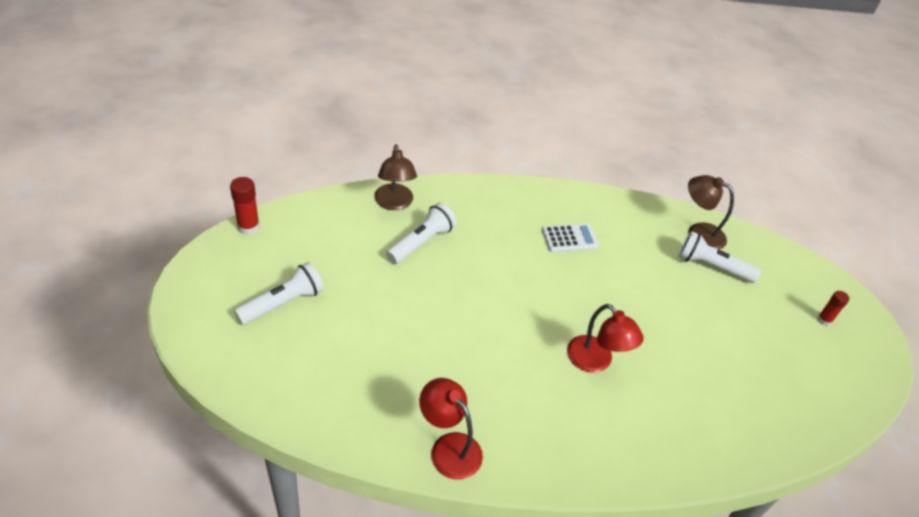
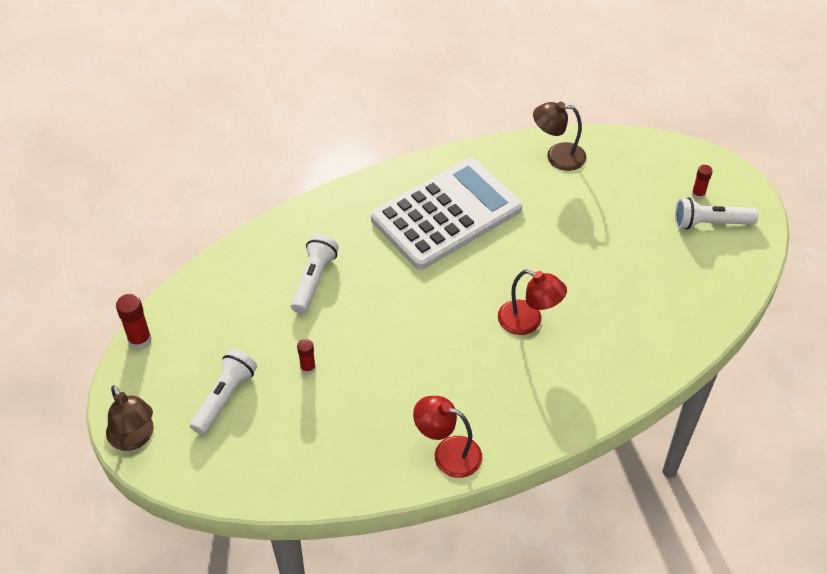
camera: 20 degrees left, 5 degrees up
brown lamp [374,144,417,210] -> brown lamp moved to [106,385,154,451]
white calculator [542,223,599,252] -> white calculator [371,158,522,270], size x2.50
white flashlight [679,231,761,283] -> white flashlight moved to [675,197,758,230]
none -> red glue stick [297,339,316,375]

